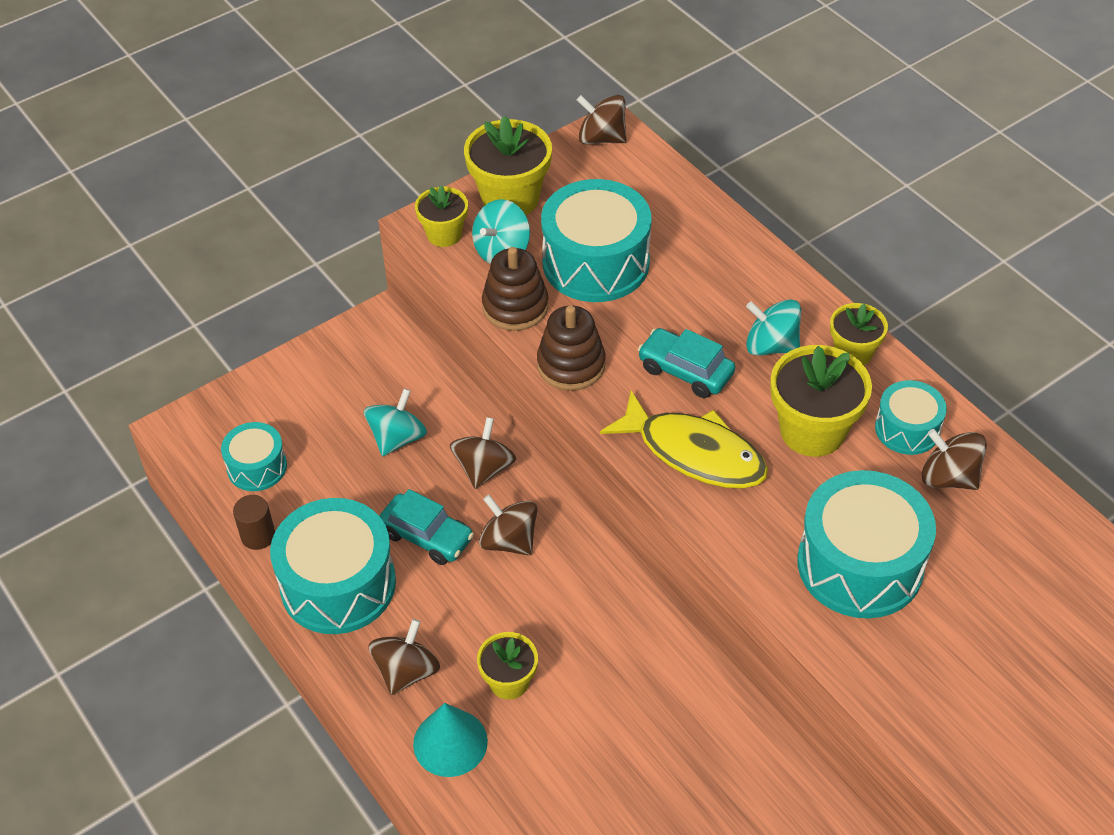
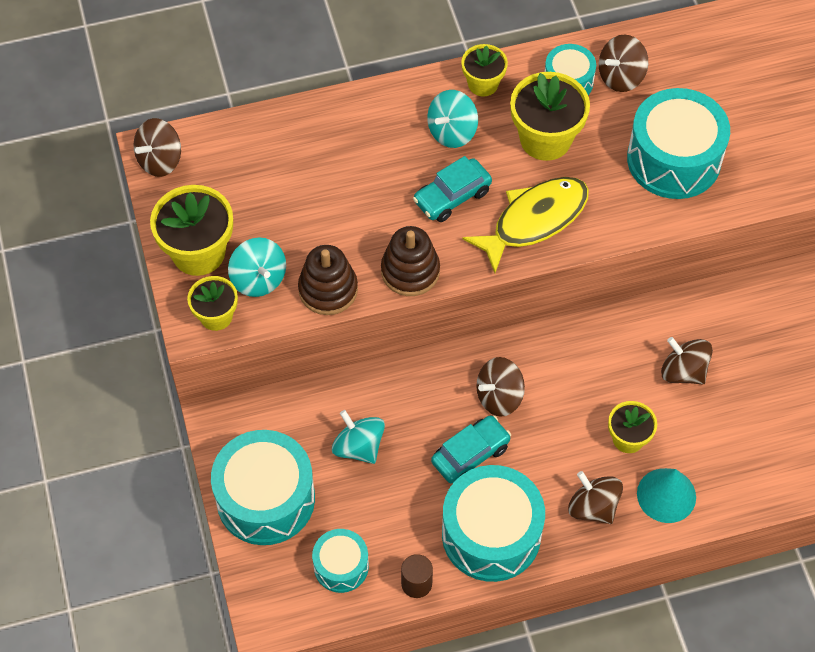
camera: 70 degrees left, 10 degrees up
brown spinning top [450,417,516,489] -> brown spinning top moved to [661,337,713,385]
turquoise drum [541,179,652,302] -> turquoise drum moved to [211,430,315,545]

